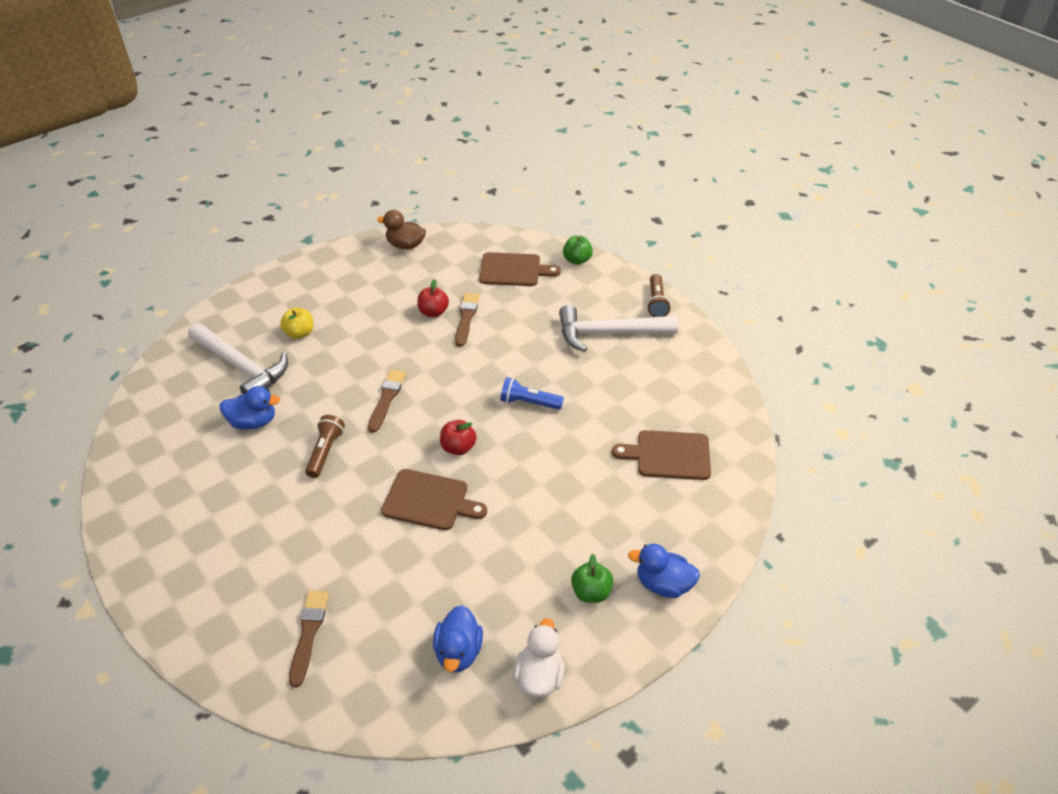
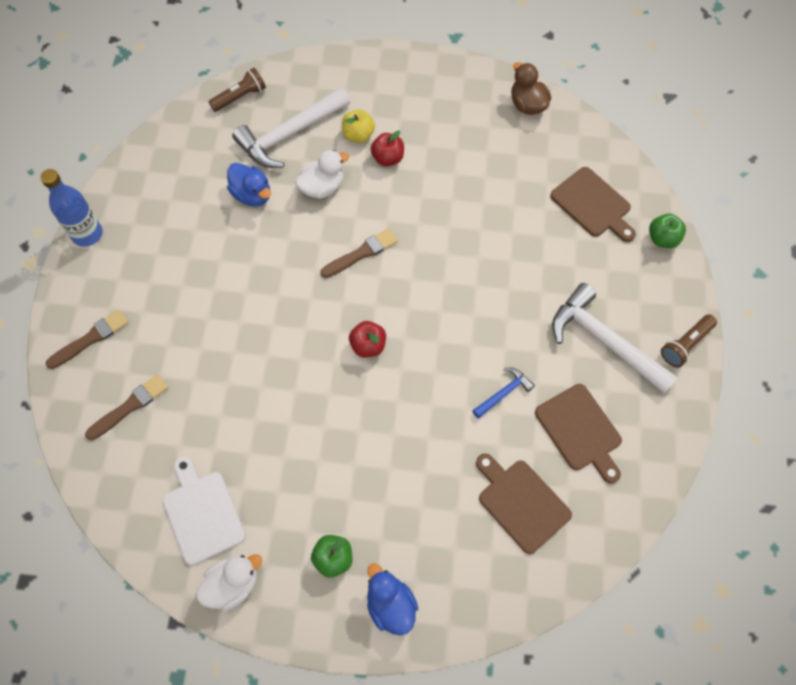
camera: 45 degrees right, 20 degrees up
white hammer [188,323,288,394] -> white hammer turned 60 degrees clockwise [232,87,350,168]
brown flashlight [305,415,345,478] -> brown flashlight moved to [208,68,266,112]
brown cutting board [381,469,487,530] -> brown cutting board moved to [535,384,622,484]
red apple [417,279,449,317] -> red apple moved to [371,130,404,166]
blue duck [433,605,483,673] -> white cutting board [163,457,246,565]
brown brush [455,293,479,347] -> brown brush moved to [46,309,129,369]
blue flashlight [501,377,564,410] -> none
none -> blue bottle [40,169,103,247]
none -> white duck [295,150,349,199]
none -> blue hammer [472,368,535,419]

